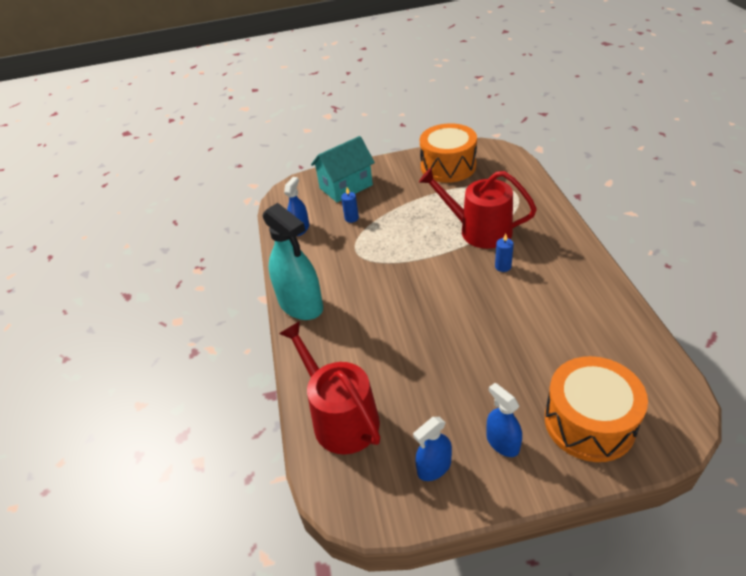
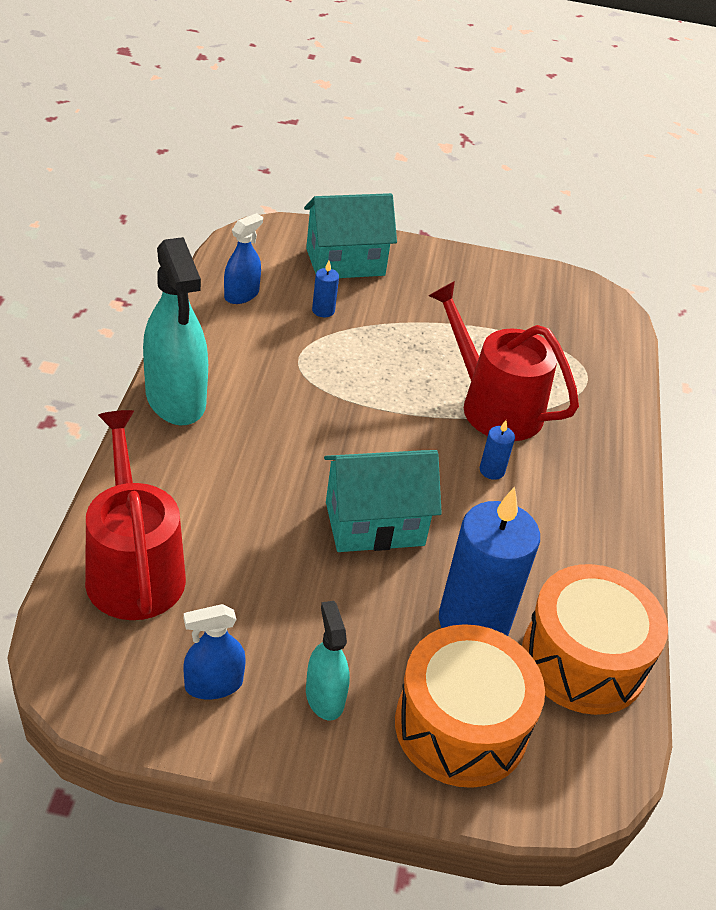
camera: 10 degrees right, 0 degrees up
orange drum [420,123,477,183] -> orange drum moved to [522,564,668,715]
blue spray bottle [487,383,522,457] -> turquoise spray bottle [306,601,350,720]
none -> turquoise house [324,450,442,552]
none -> blue candle [439,487,540,636]

